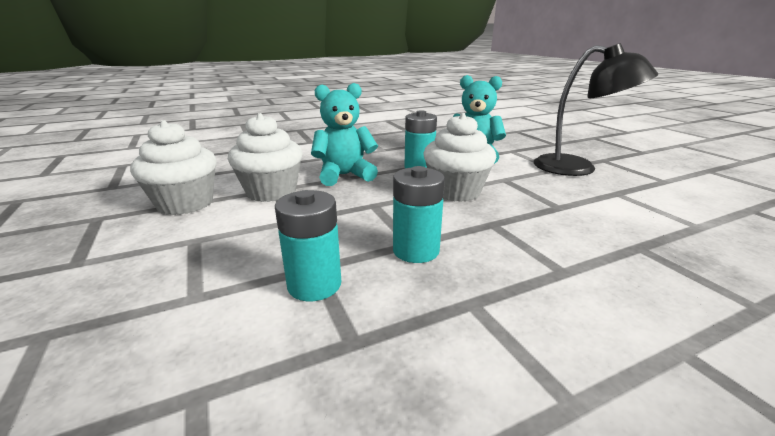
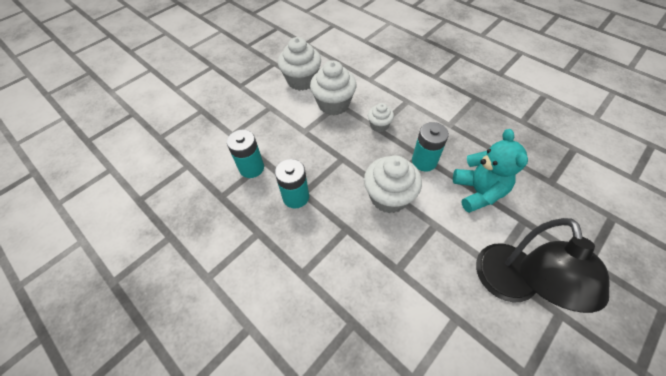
camera: 70 degrees right, 30 degrees up
turquoise teddy bear [311,83,378,186] -> white cupcake [368,103,394,132]

